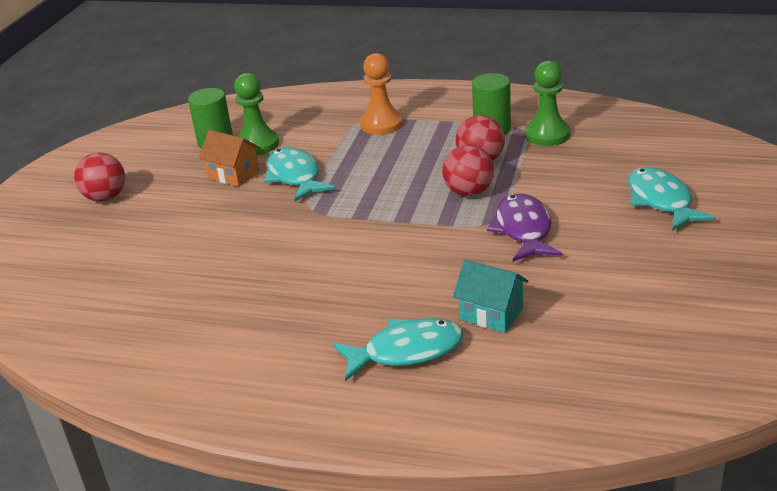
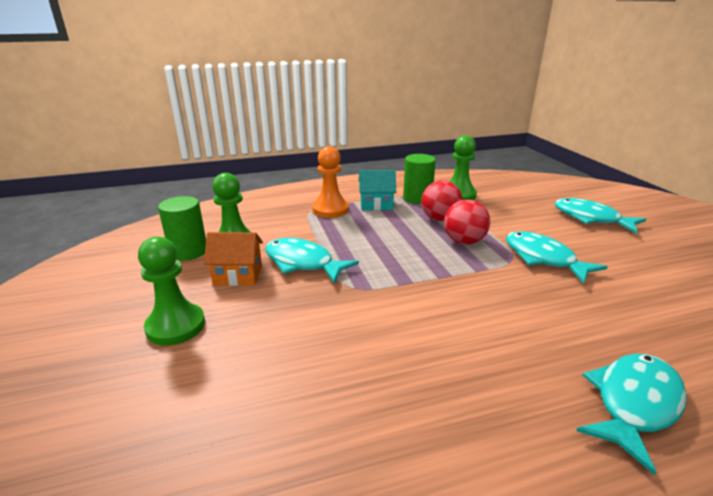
camera: 35 degrees left, 5 degrees down
red ball [74,153,125,202] -> none
turquoise house [453,260,528,333] -> turquoise house moved to [359,170,396,210]
purple fish [487,194,562,262] -> turquoise fish [506,231,608,284]
none -> green pawn [138,236,205,346]

